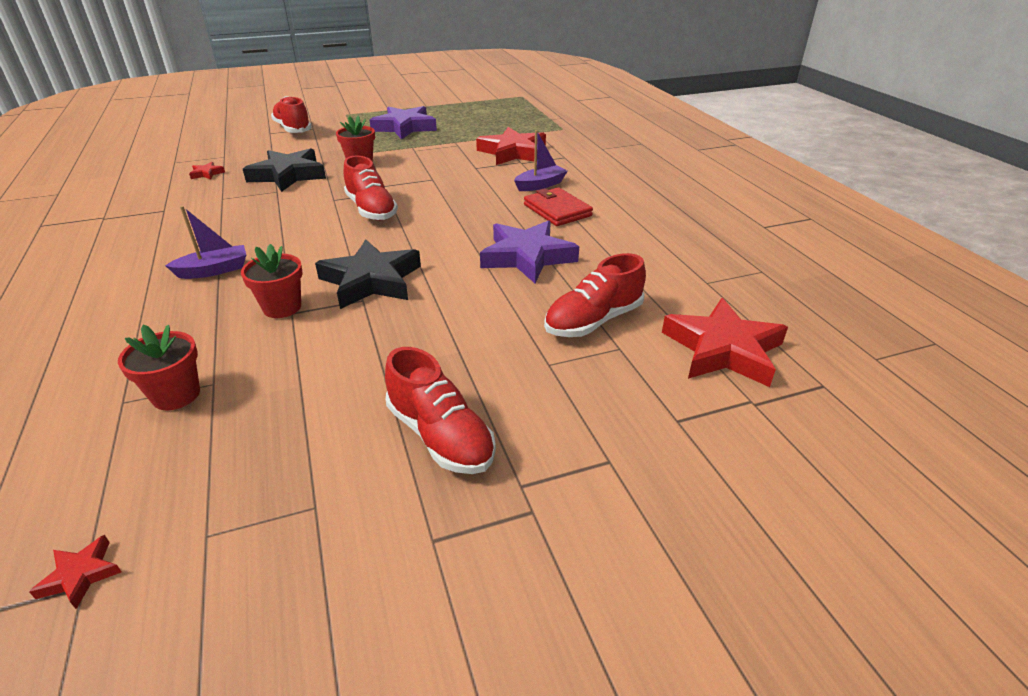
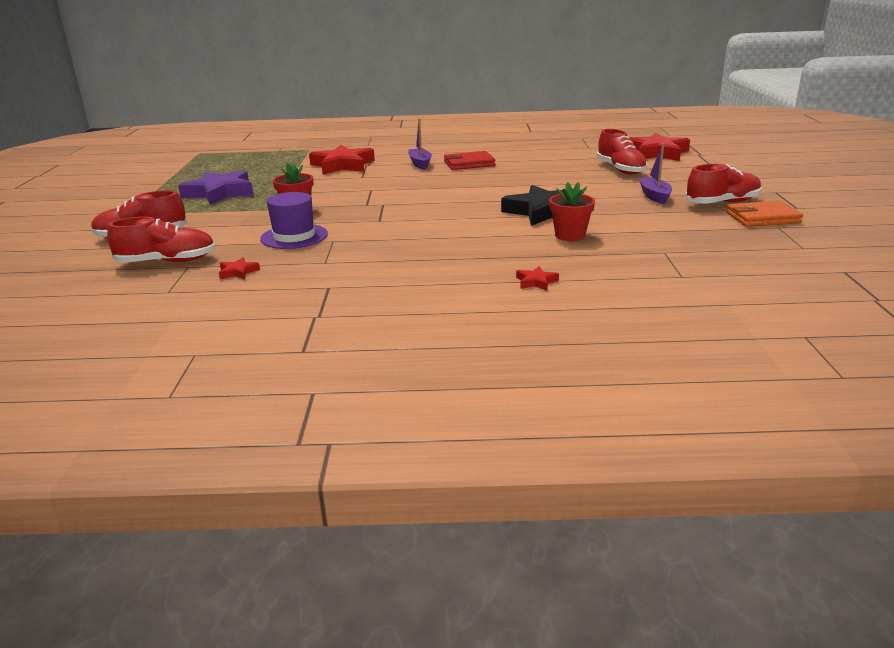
camera: 70 degrees left, 10 degrees down
red star [29,535,121,609] -> red star moved to [516,266,559,291]
red flower pot [118,325,200,410] -> none
purple boat [165,206,246,279] -> purple boat moved to [639,143,672,204]
black star [243,148,326,192] -> purple hat [260,192,328,249]
red shoe [344,156,398,221] -> red shoe moved to [107,217,216,263]
purple star [480,220,579,283] -> none
none -> orange wallet [726,201,803,227]

